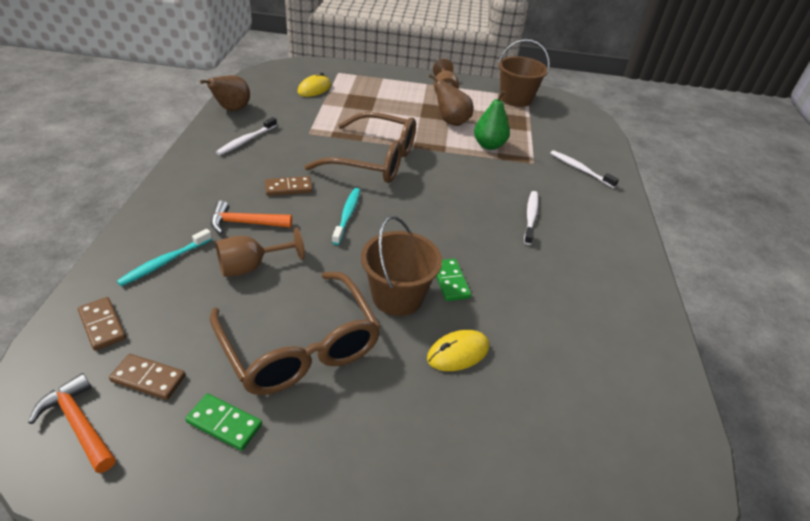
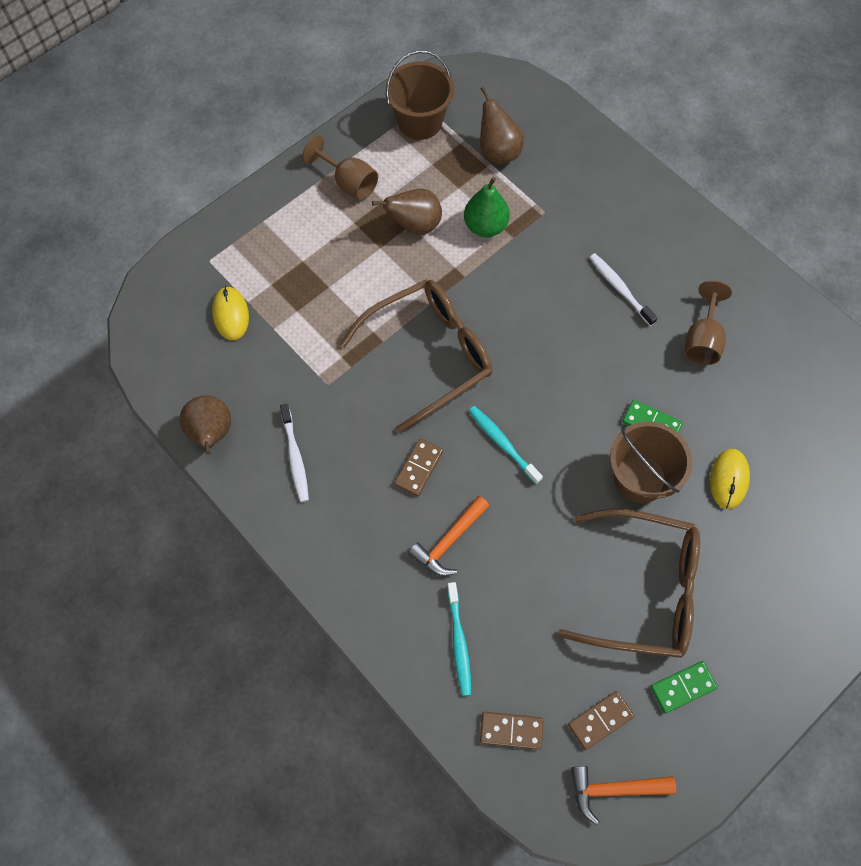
camera: 45 degrees left, 25 degrees up
brown goblet [216,227,305,277] -> brown goblet moved to [685,281,732,365]
white toothbrush [550,150,619,188] -> none
none -> brown pear [480,87,524,165]

